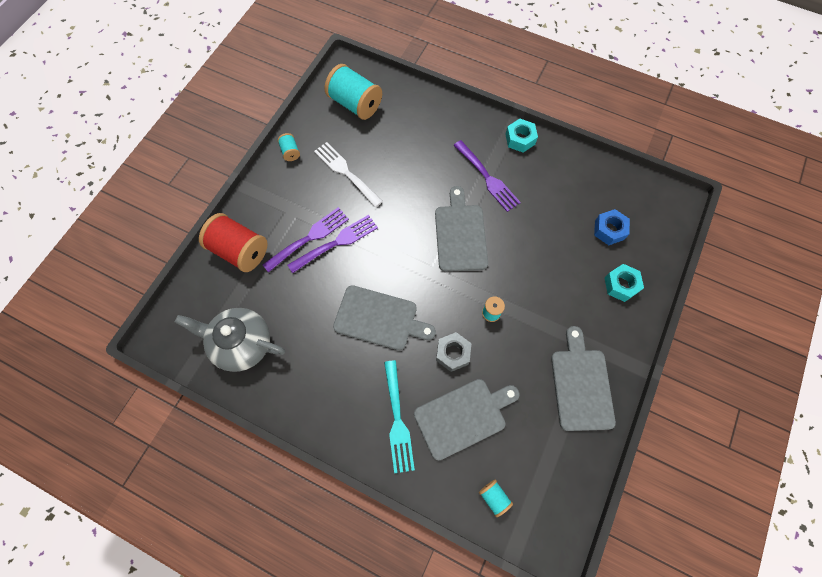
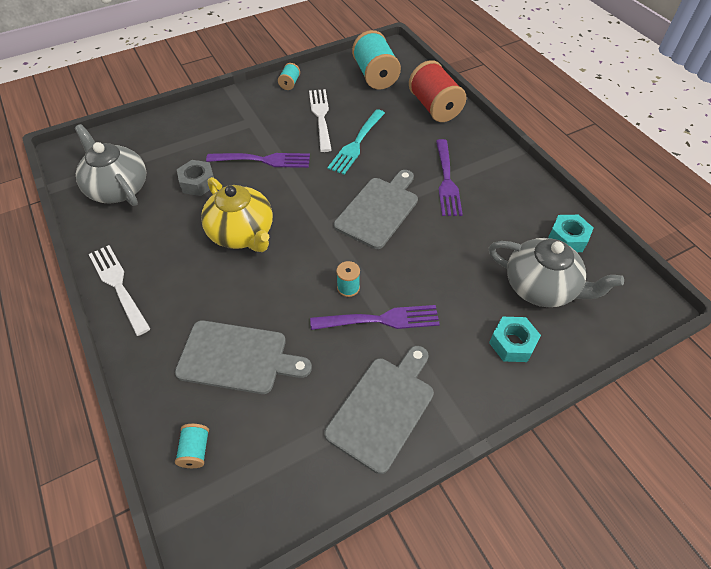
camera: 35 degrees right, 15 degrees down
red spool [199,213,268,272] -> red spool moved to [409,60,467,122]
purple fork [262,207,349,273] -> purple fork moved to [310,305,440,330]
grey cutting board [333,285,436,350] -> yellow teapot [201,177,273,252]
turquoise fork [384,360,415,473] -> turquoise fork moved to [327,109,385,175]
grey nut [436,332,471,372] -> grey nut moved to [177,160,214,196]
turquoise nut [505,119,538,152] -> turquoise nut moved to [548,215,593,252]
blue nut [594,209,630,245] -> grey teapot [489,238,624,307]
none -> white fork [88,245,151,336]

